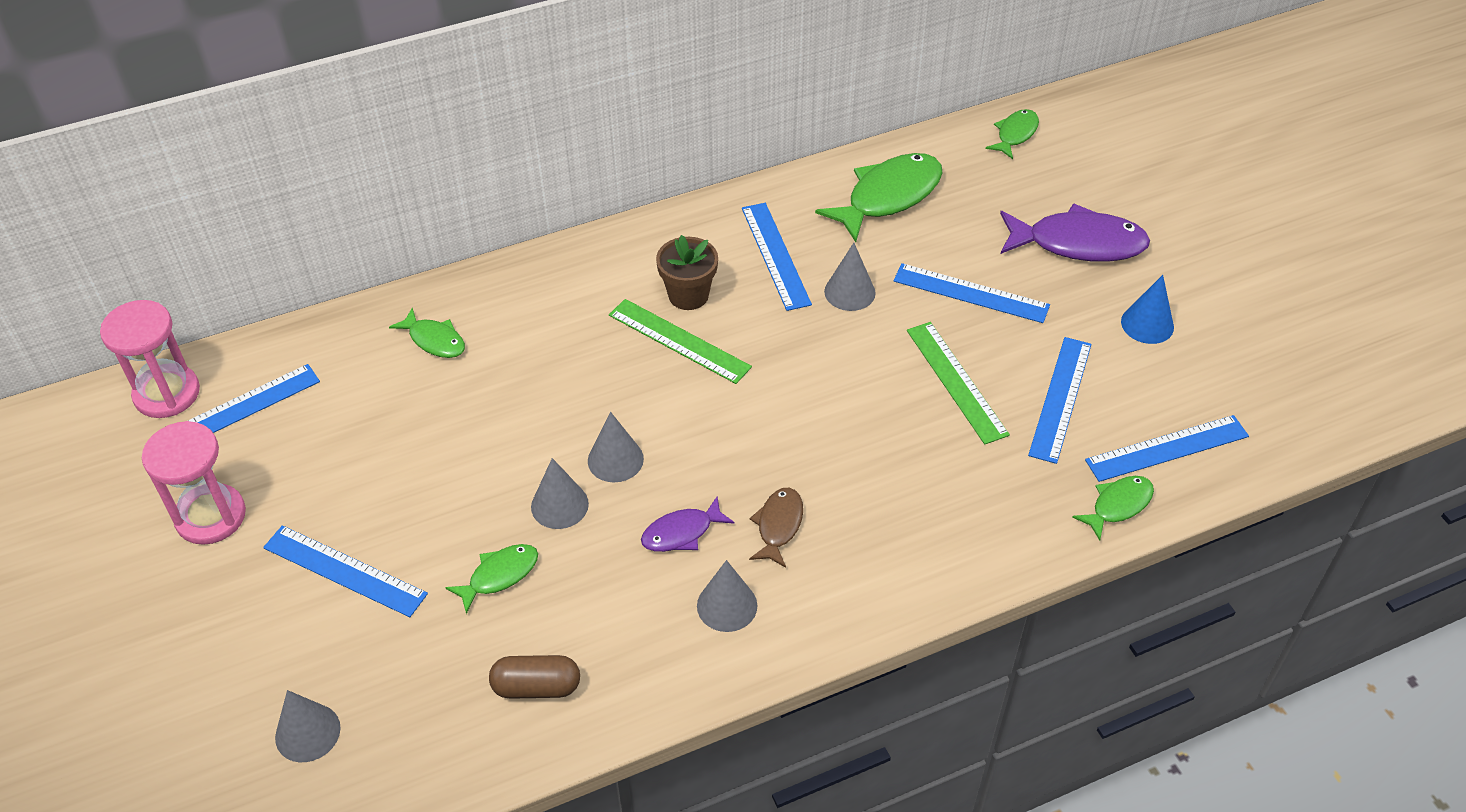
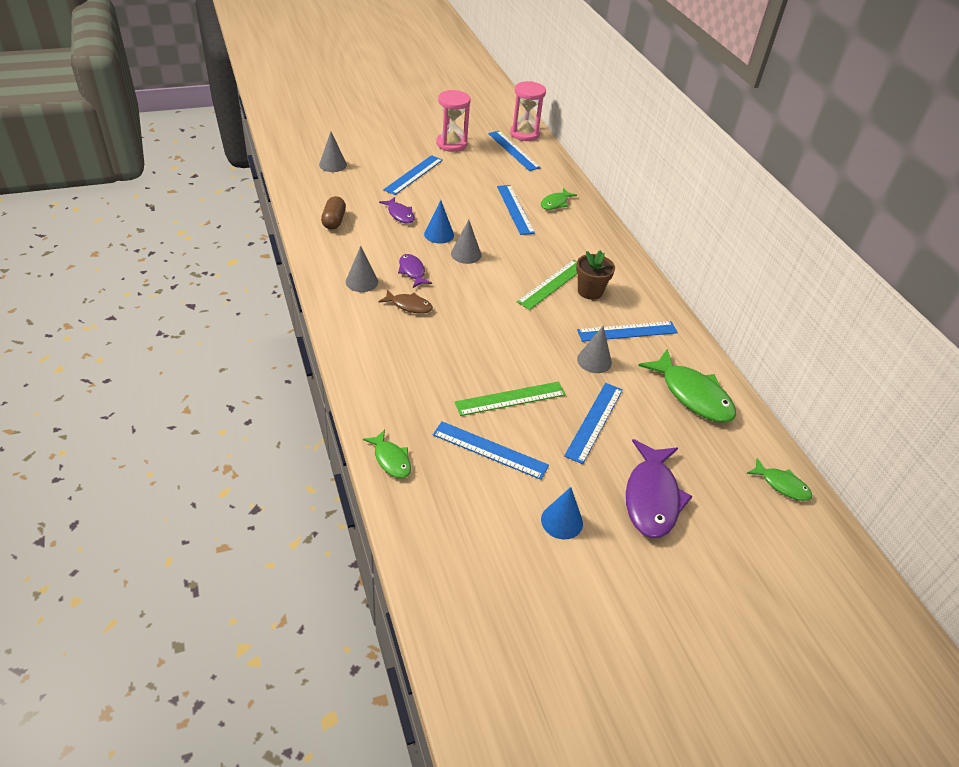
camera: 90 degrees right, 5 degrees down
green fish [445,544,538,614] -> purple fish [379,197,415,224]
grey cone [531,458,589,529] -> blue cone [424,200,454,244]
blue ruler [1085,415,1249,482] -> blue ruler moved to [497,185,535,235]

